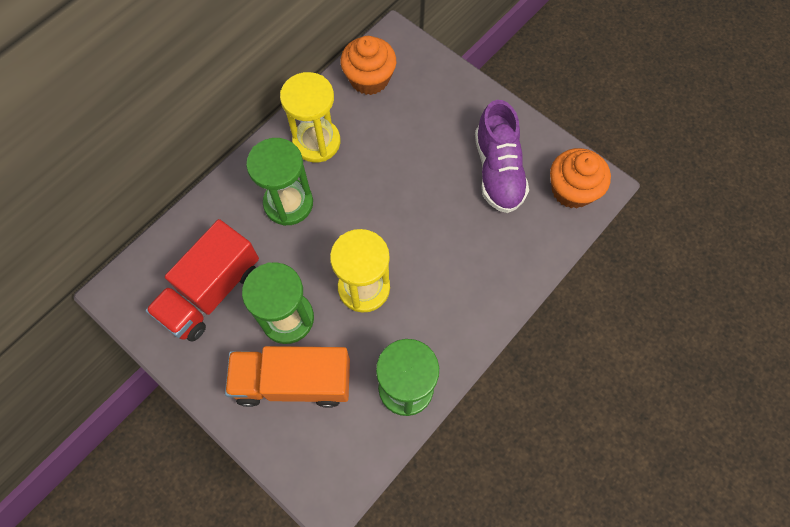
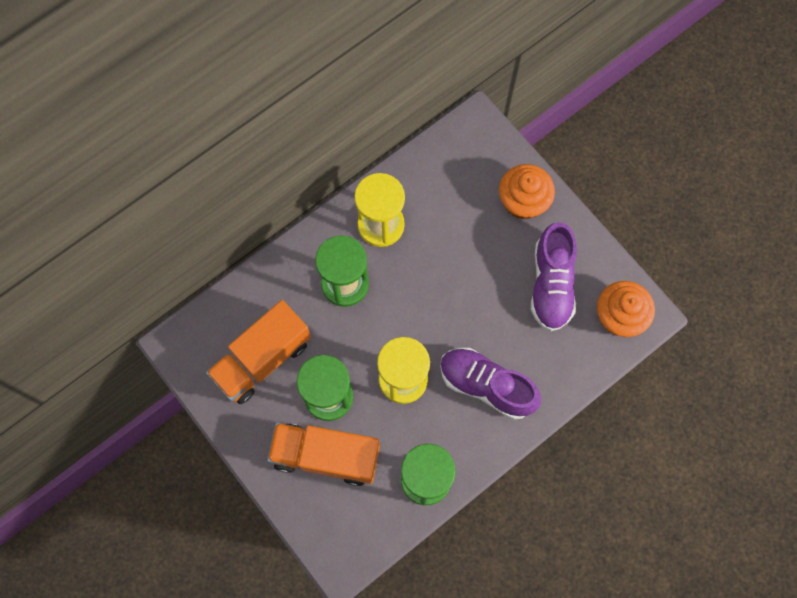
camera: 10 degrees right, 5 degrees up
red truck [145,219,259,342] -> orange truck [206,300,311,404]
orange cupcake [341,36,396,95] -> orange cupcake moved to [499,164,555,220]
none -> purple shoe [440,348,541,420]

